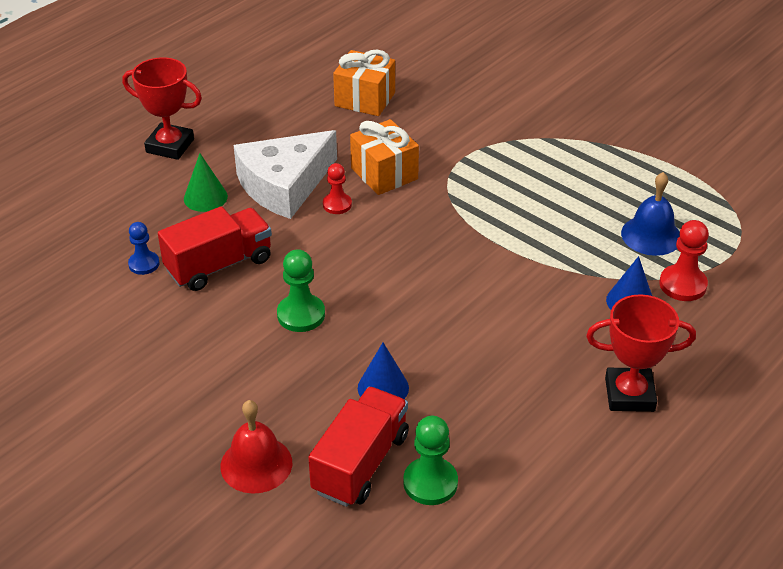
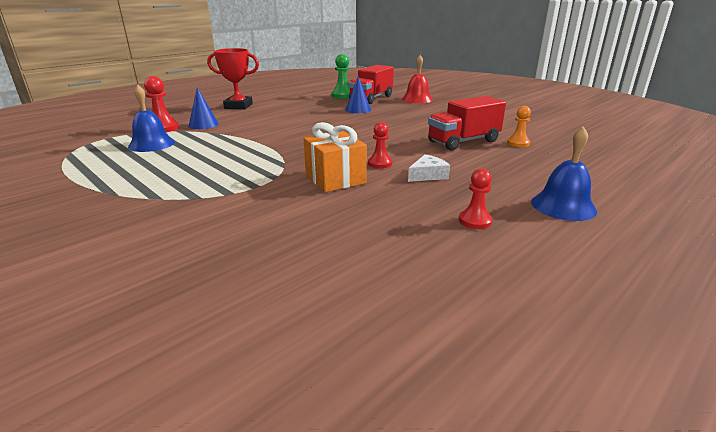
camera: 175 degrees left, 15 degrees down
red trophy [122,57,202,160] -> blue bell [531,126,597,221]
blue pawn [128,222,160,275] -> orange pawn [507,106,531,147]
green cone [184,153,228,212] -> none
white cheese [234,130,337,219] -> white cheese [408,154,450,182], size x0.44
green pawn [277,249,325,332] -> none
orange gift [333,49,395,116] -> none
none -> red pawn [459,168,492,229]

